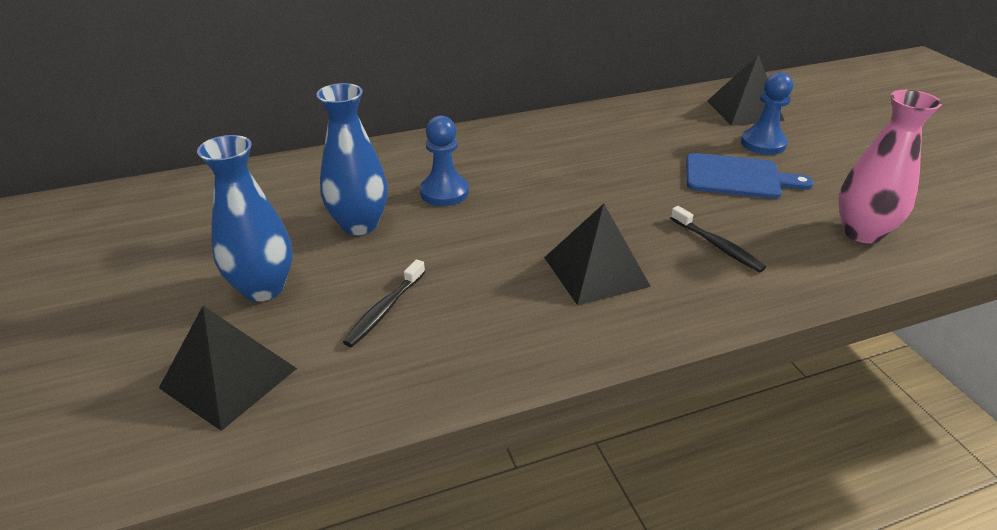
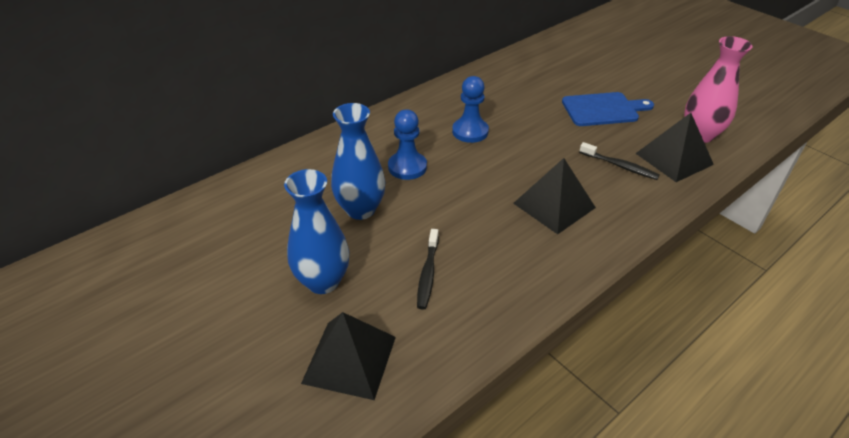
camera: 20 degrees left, 5 degrees up
black pyramid [707,55,785,126] -> black pyramid moved to [635,113,714,182]
blue pawn [741,72,793,155] -> blue pawn moved to [452,76,489,143]

